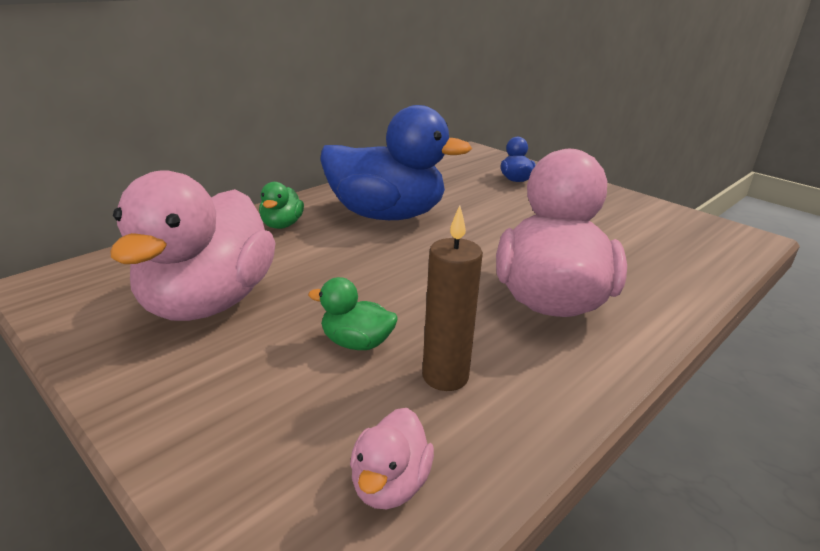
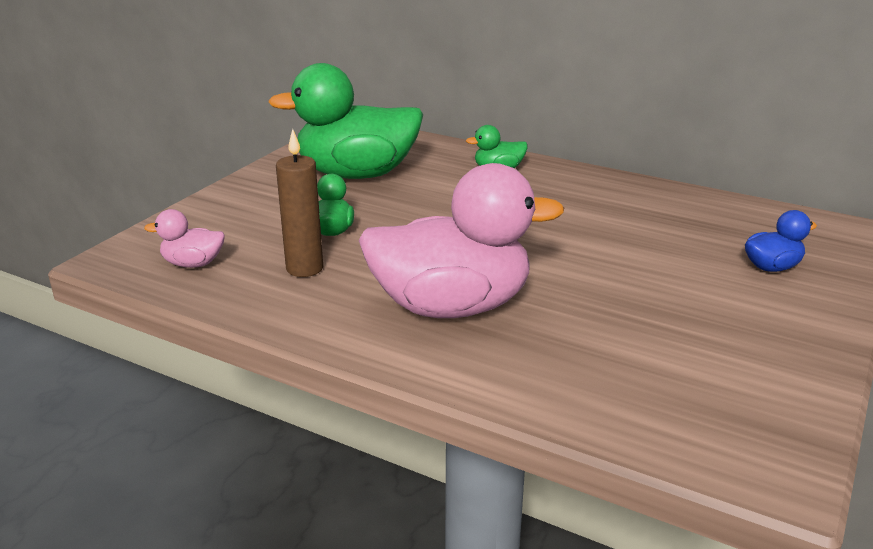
camera: 75 degrees right, 0 degrees up
pink duck [110,170,275,321] -> green duck [268,63,423,179]
blue duck [320,105,472,220] -> none

